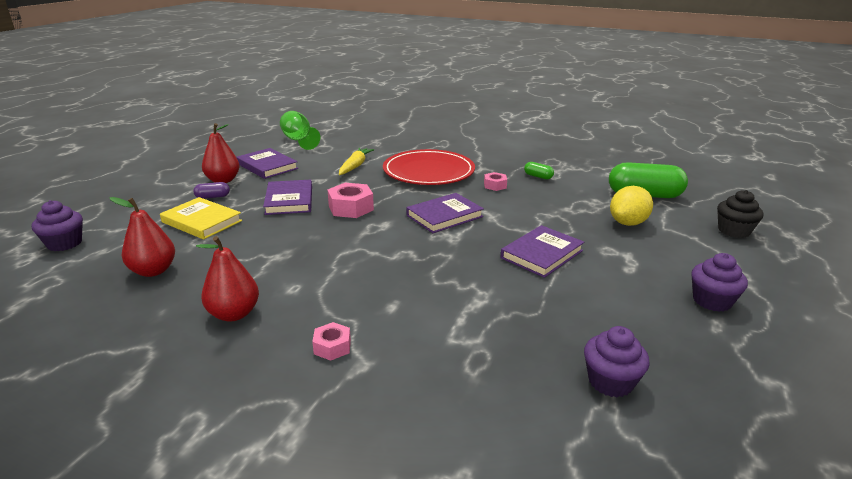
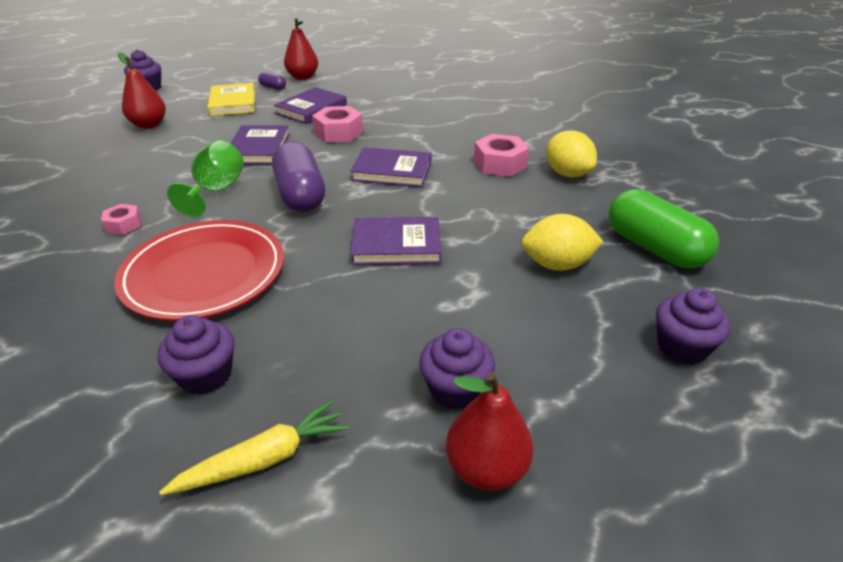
camera: 45 degrees right, 10 degrees up
red pear [196,236,259,322] -> red pear moved to [446,372,534,491]
purple book [237,148,298,179] -> purple book moved to [230,125,290,165]
green goblet [280,111,321,150] -> green goblet moved to [167,140,244,217]
yellow carrot [339,148,374,175] -> yellow carrot moved to [159,399,349,495]
red plate [383,149,475,185] -> red plate moved to [114,220,284,321]
pink nut [484,172,507,191] -> pink nut [474,134,529,177], size x1.72
green capsule [524,162,554,179] -> yellow lemon [546,130,597,178]
black cupcake [717,190,763,238] -> purple cupcake [656,288,731,364]
none -> purple capsule [272,142,325,212]

